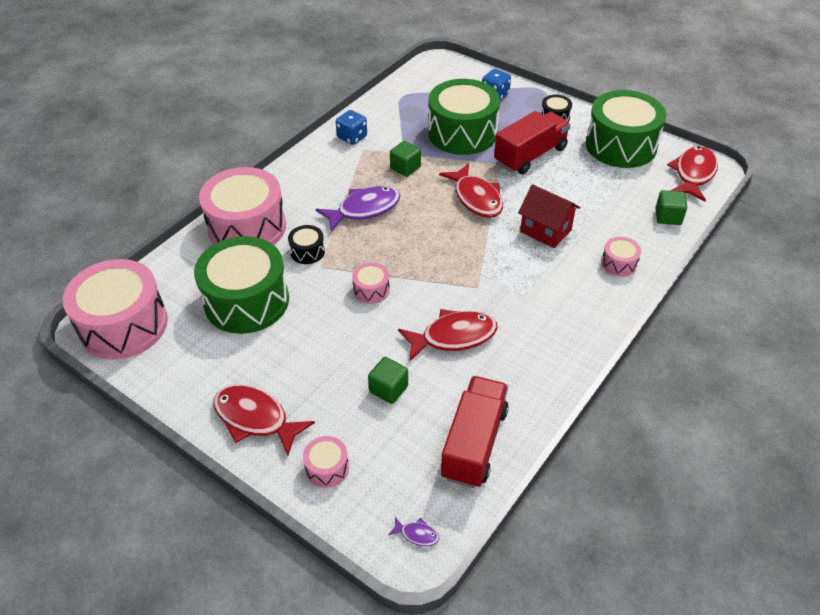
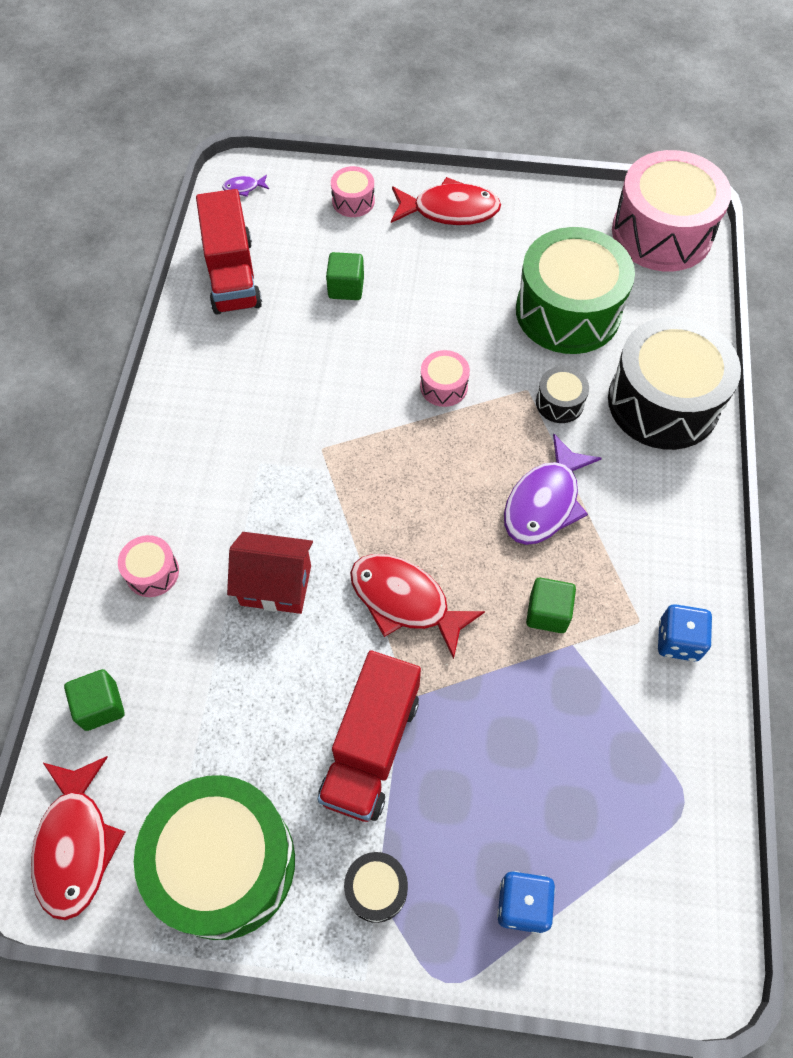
camera: 150 degrees right, 15 degrees up
pink drum [199,167,286,245] -> black drum [608,316,741,450]
red fish [398,309,498,362] -> none
green drum [428,79,500,155] -> none

